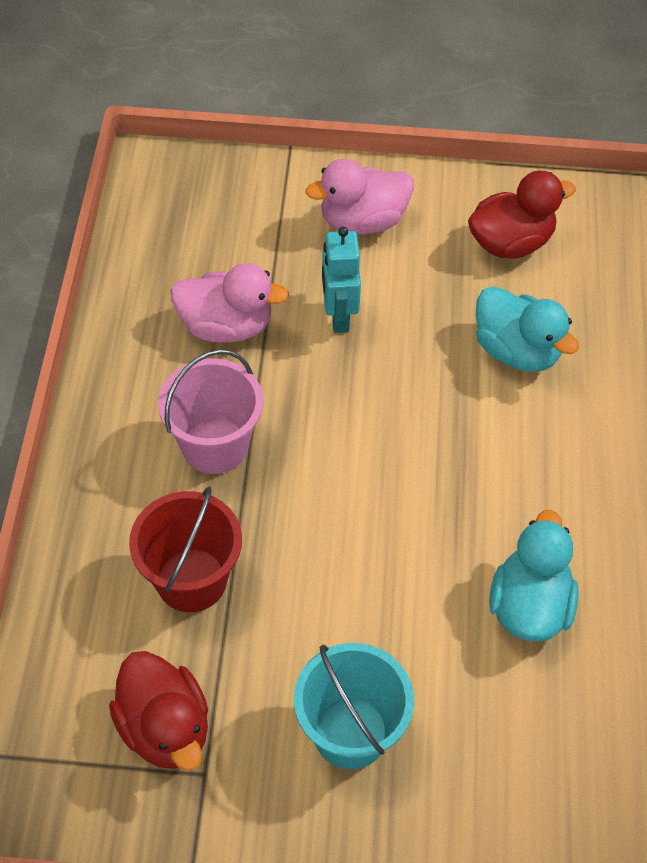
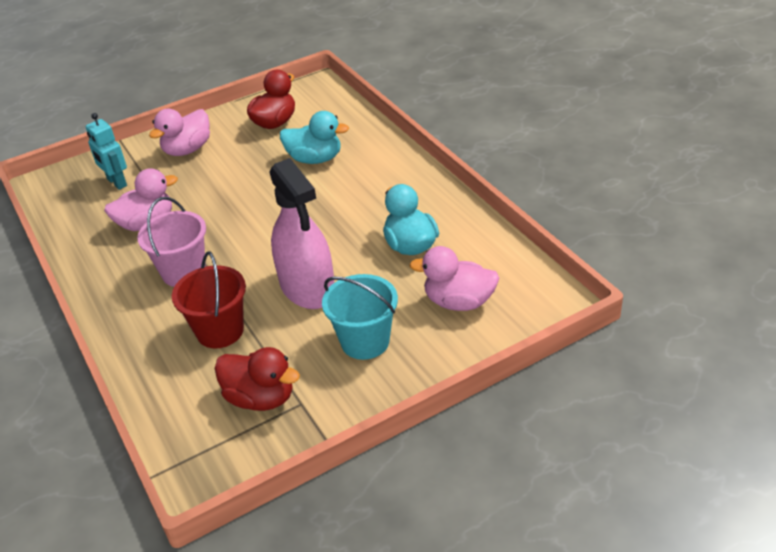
camera: 30 degrees left, 15 degrees down
turquoise robot [322,227,361,333] -> turquoise robot moved to [86,113,127,190]
none -> pink spray bottle [269,158,334,309]
none -> pink duck [409,246,499,311]

